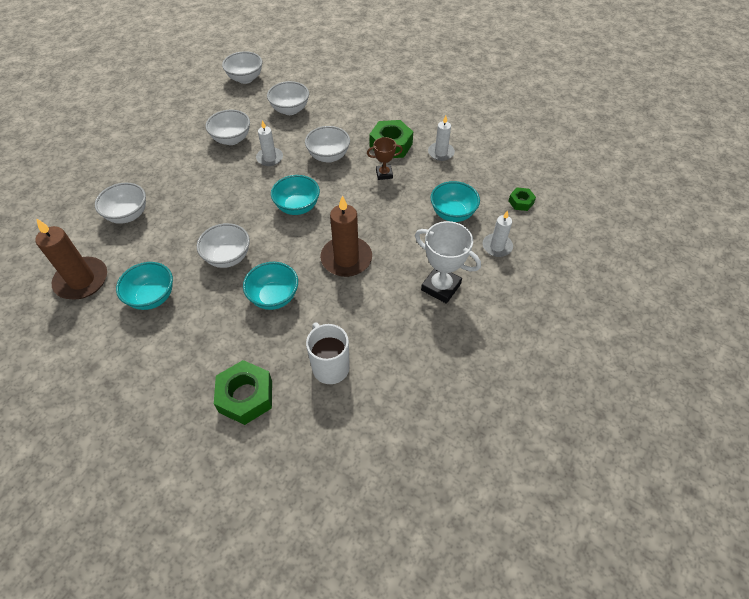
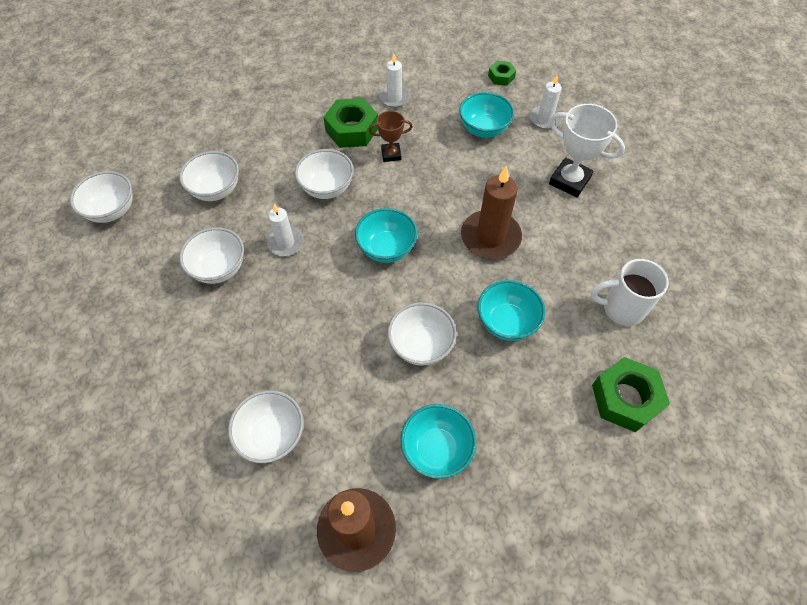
camera: 60 degrees left, 5 degrees up
brown trophy [367,137,403,180] -> brown trophy turned 60 degrees clockwise [369,111,413,162]
white trophy [415,221,481,304] -> white trophy turned 60 degrees clockwise [549,104,625,197]

